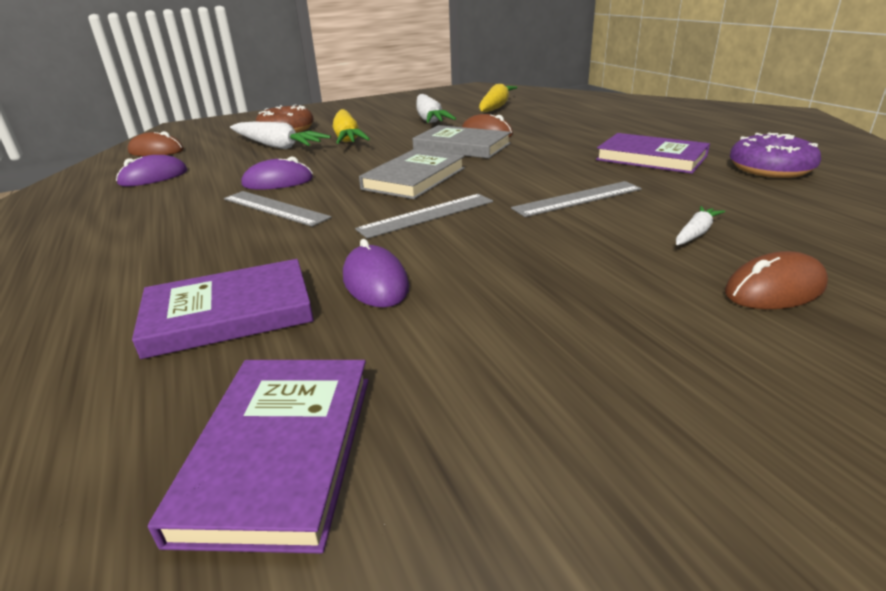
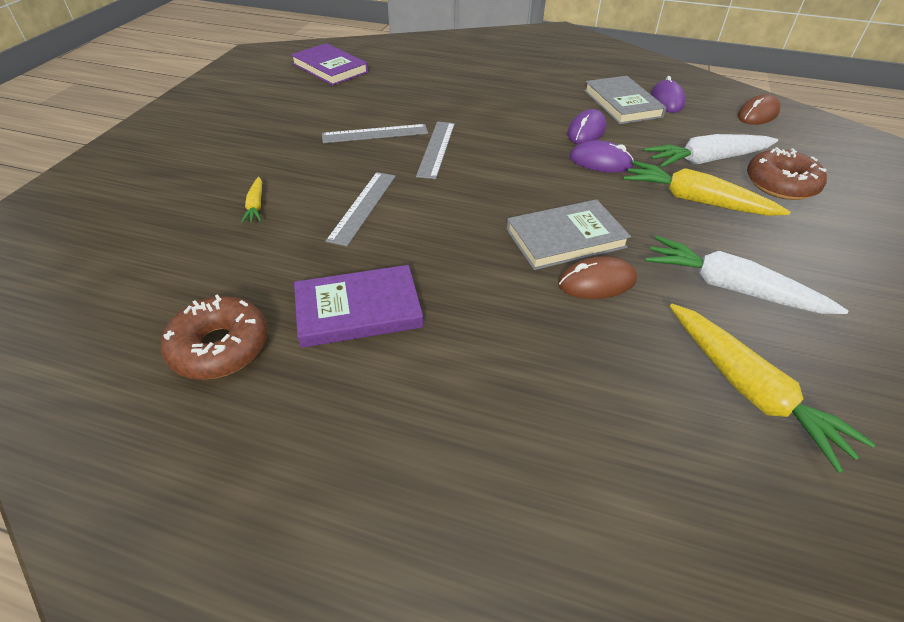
camera: 130 degrees right, 15 degrees up
purple book [132,259,314,359] -> none
grey ruler [224,191,331,227] -> grey ruler moved to [322,124,428,143]
purple mouse [343,239,409,307] -> purple mouse moved to [570,140,634,173]
grey book [359,149,465,199] -> grey book moved to [584,76,666,124]
white carrot [676,206,725,245] -> yellow carrot [241,177,262,223]
brown mouse [725,251,828,309] -> none
purple donut [730,133,821,178] -> brown donut [161,294,268,379]

